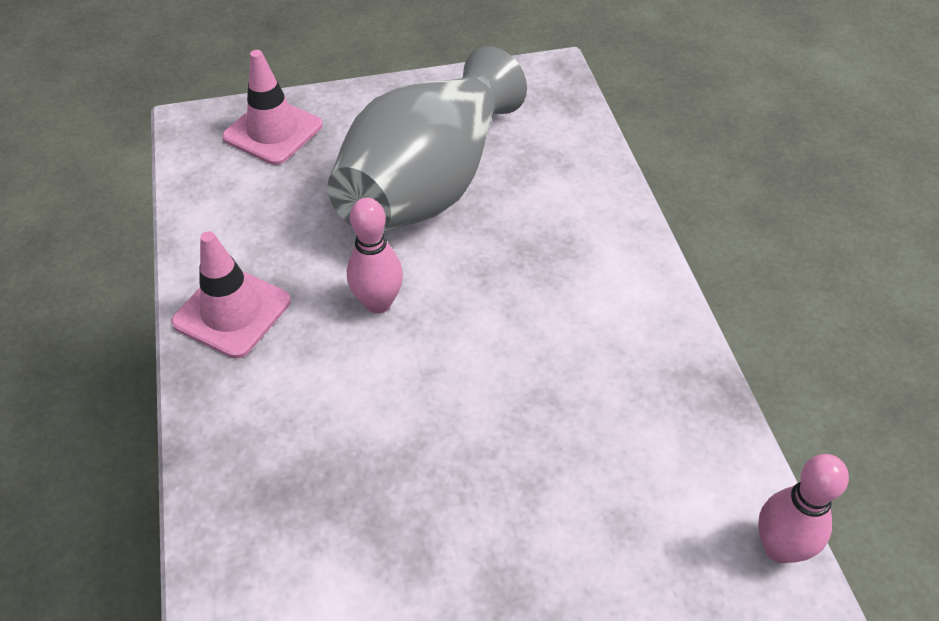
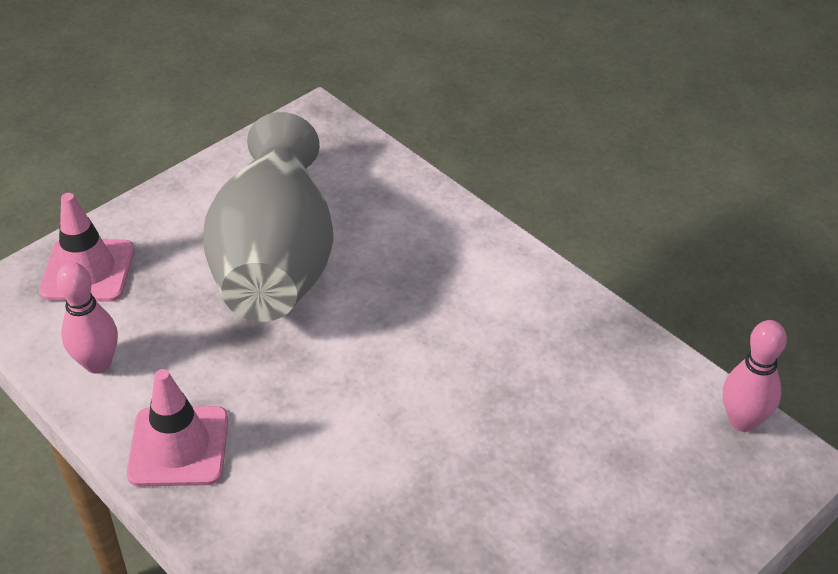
camera: 30 degrees left, 5 degrees down
pink bowling pin [347,198,403,314] -> pink bowling pin moved to [56,262,118,373]

